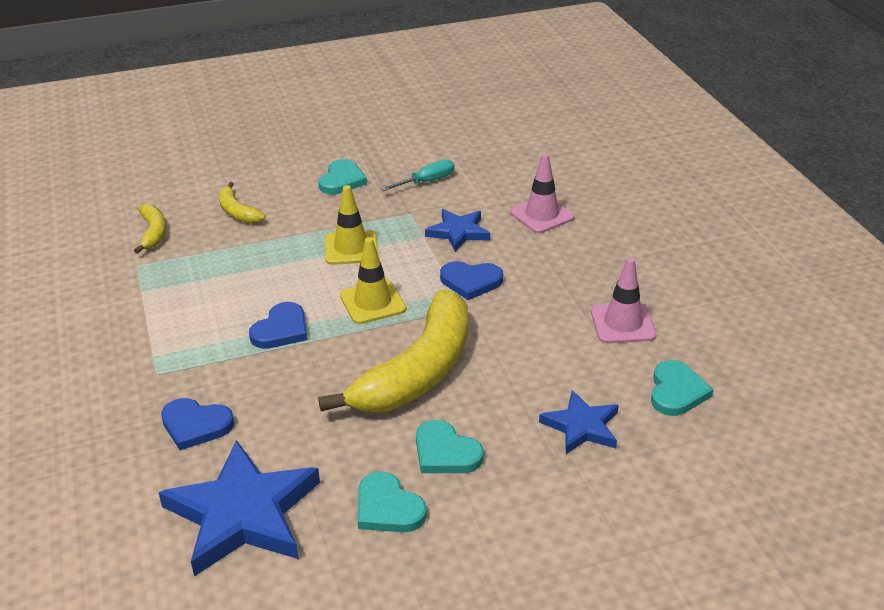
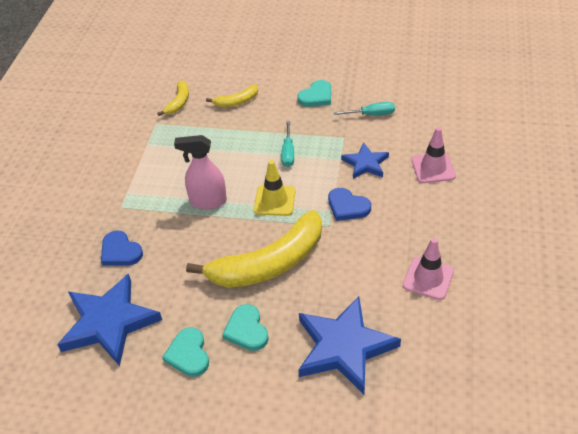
camera: 30 degrees right, 10 degrees up
yellow banana [219,182,265,224] -> yellow banana turned 105 degrees counterclockwise [206,85,258,107]
blue heart [249,302,308,349] -> pink spray bottle [174,135,227,209]
yellow traffic cone [325,185,378,265] -> turquoise screwdriver [281,121,294,167]
blue star [539,390,619,454] -> blue star [299,296,401,394], size x1.80
turquoise heart [651,360,714,416] -> none

